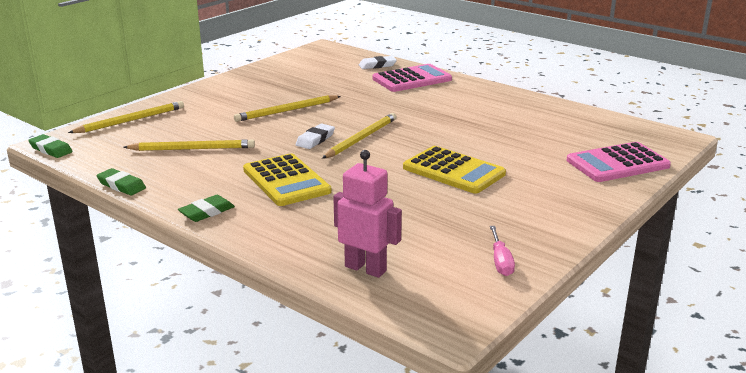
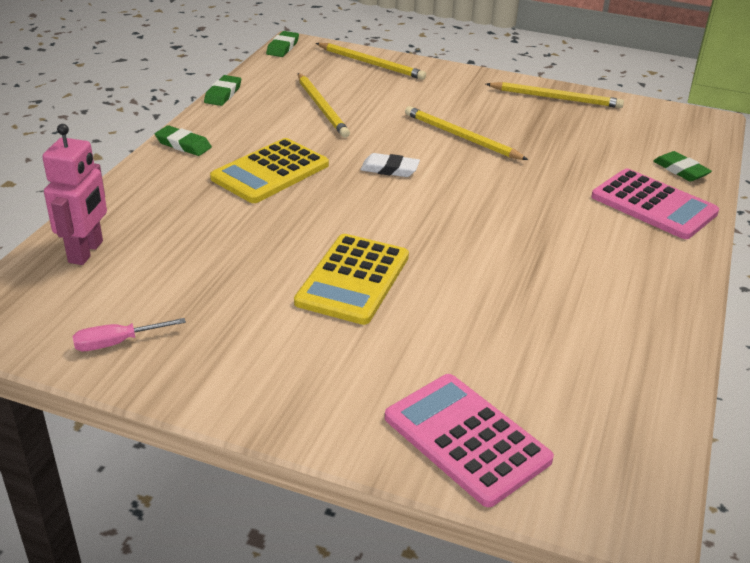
camera: 70 degrees right, 10 degrees up
yellow pencil [322,113,396,159] -> yellow pencil moved to [486,82,624,108]
white eraser [359,56,397,69] -> green eraser [653,151,712,182]

